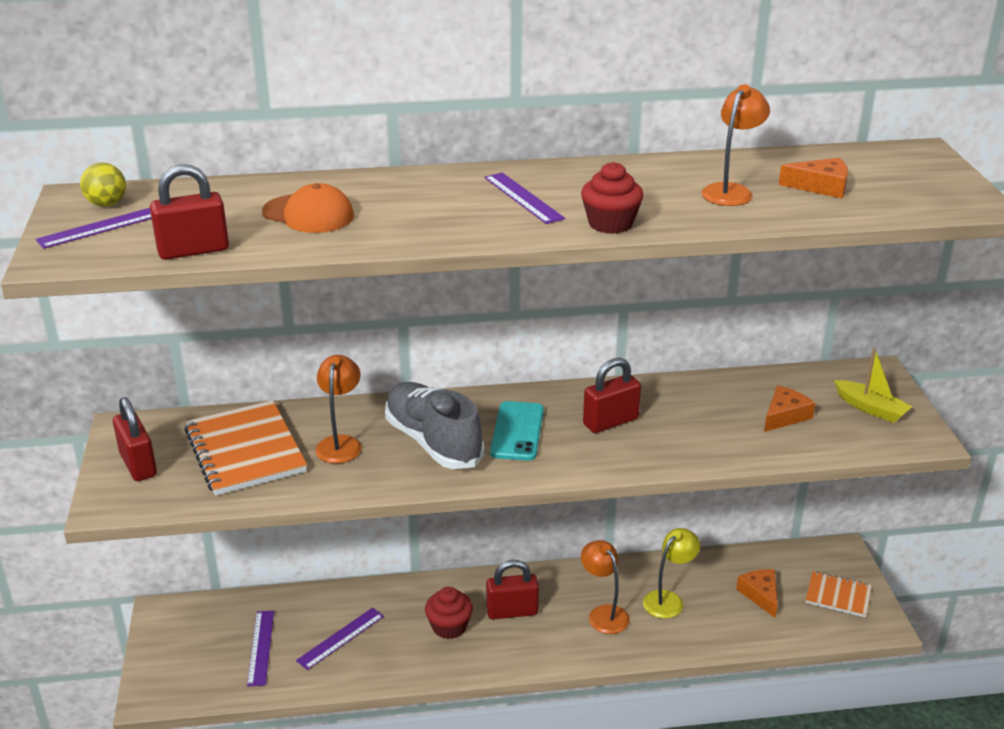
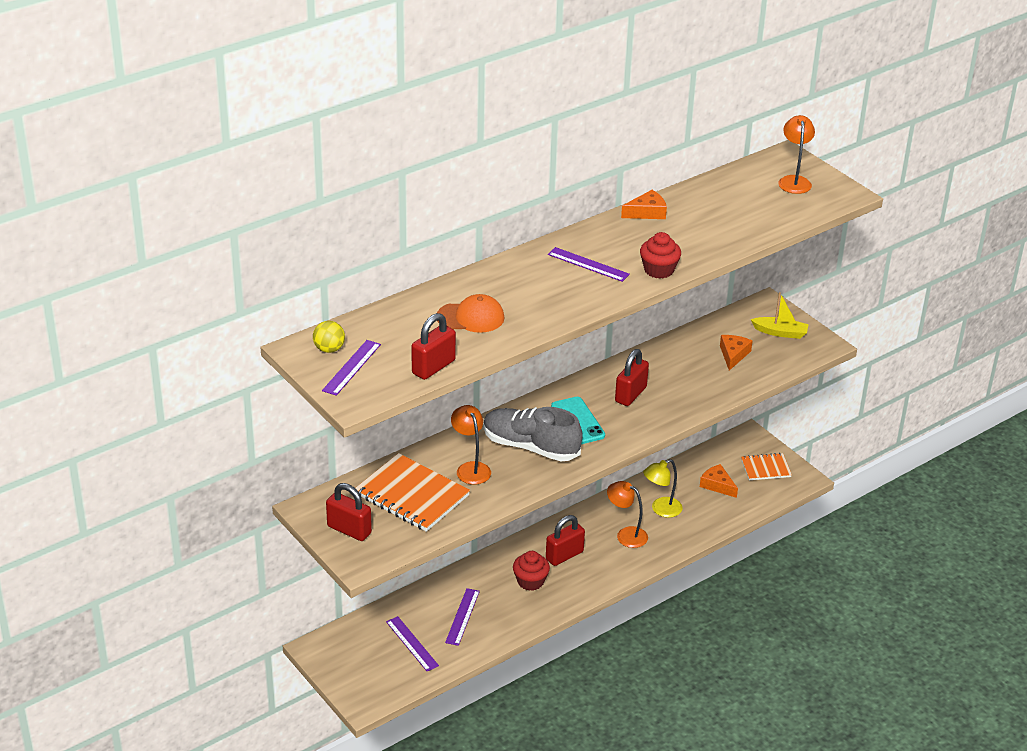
camera: 30 degrees left, 5 degrees up
yellow lamp [643,528,700,619] -> yellow lamp turned 135 degrees counterclockwise [643,459,683,518]
orange lamp [702,84,770,206] -> orange lamp moved to [778,115,815,194]
orange cheese [779,158,848,199] -> orange cheese moved to [621,190,667,219]

